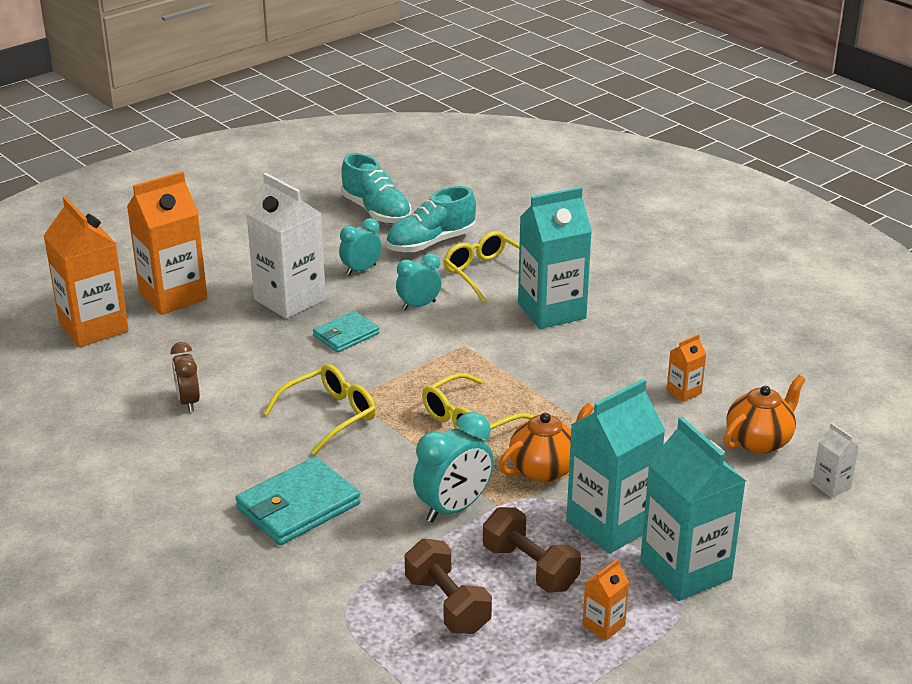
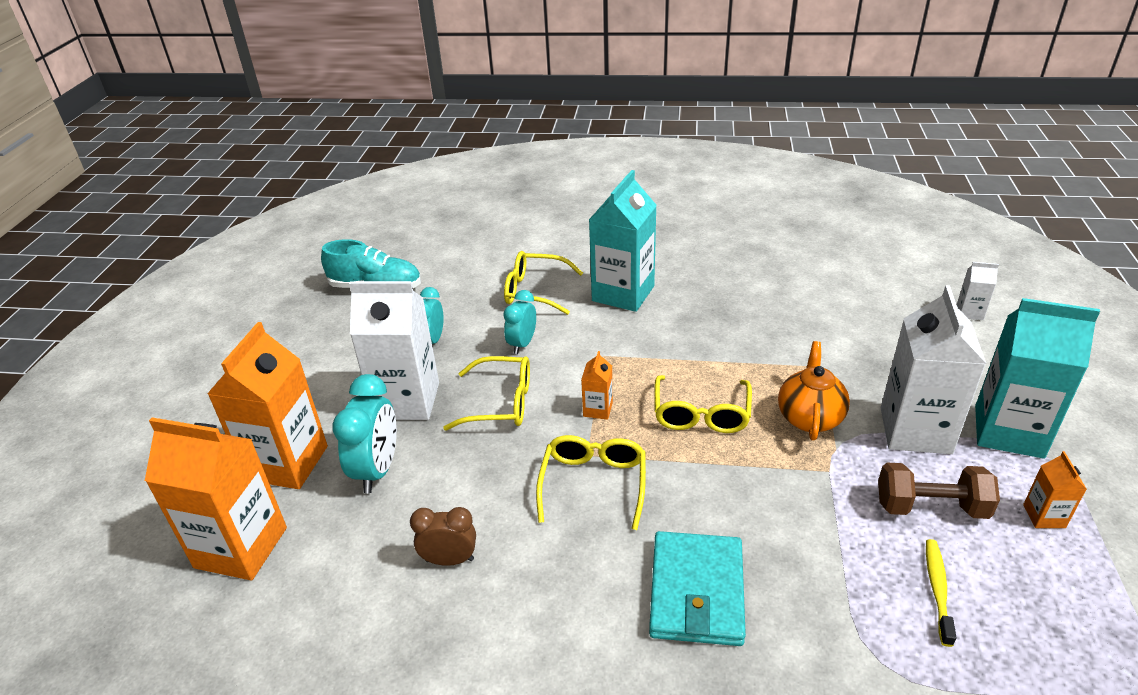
camera: 40 degrees left, 5 degrees up
brown clock [171,342,200,412] -> brown clock turned 150 degrees clockwise [410,507,476,566]
turquoise wallet [313,311,379,353] -> yellow glasses [443,356,530,431]
turquoise shoe [386,186,476,253] -> none
brown dumbbell [405,539,492,634] -> yellow toothbrush [926,539,956,647]
turquoise clock [413,412,494,523] -> turquoise clock moved to [332,374,397,493]
turquoise carton [566,379,666,554] -> white carton [881,285,986,454]
orange carton [667,334,706,402] -> orange carton moved to [581,351,613,420]
orange teapot [724,375,805,454] -> none

